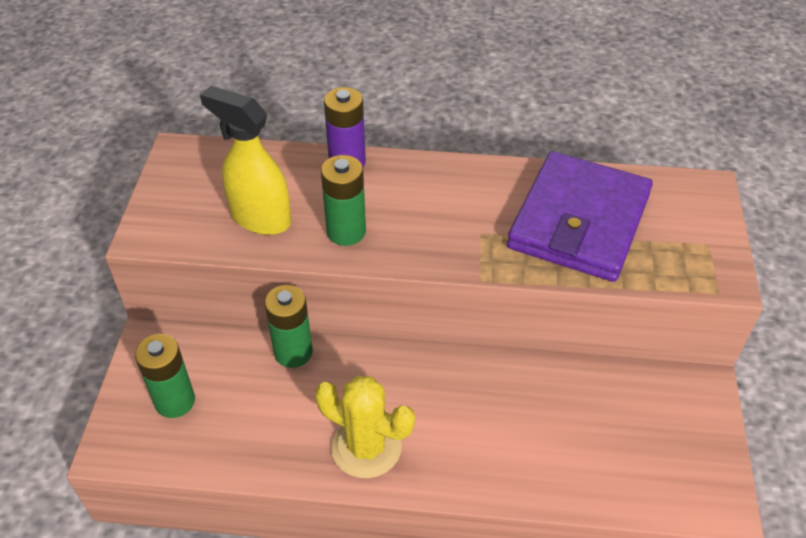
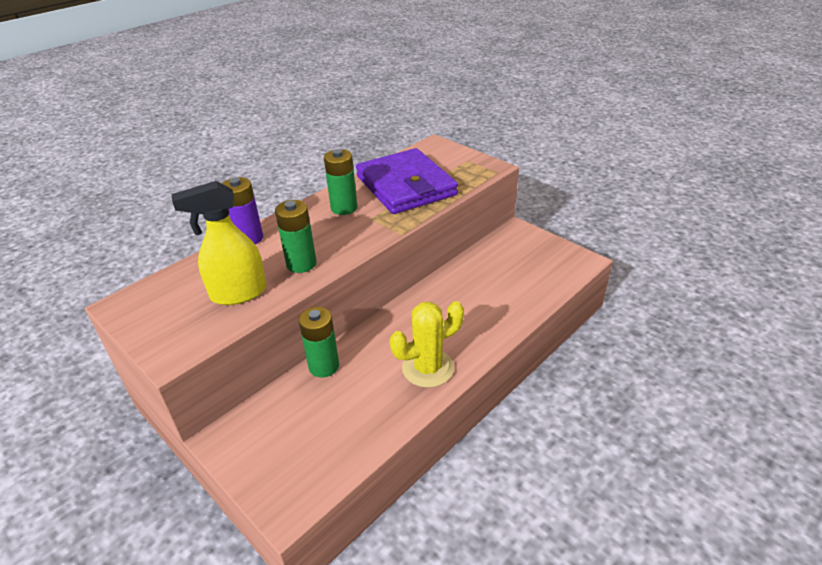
camera: 50 degrees left, 10 degrees down
green battery [135,334,195,418] -> green battery moved to [324,149,357,215]

